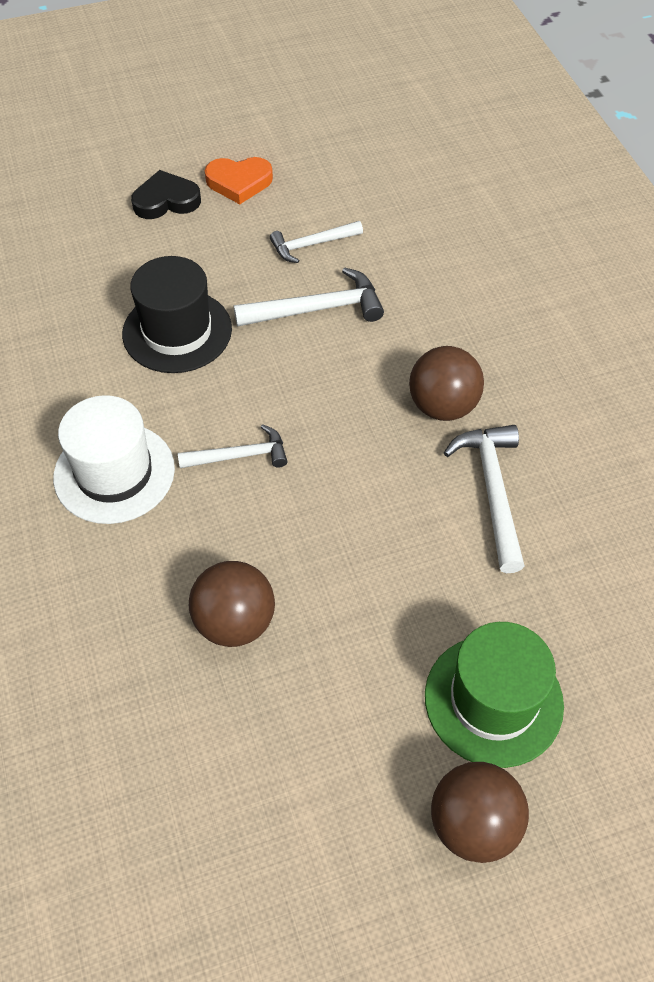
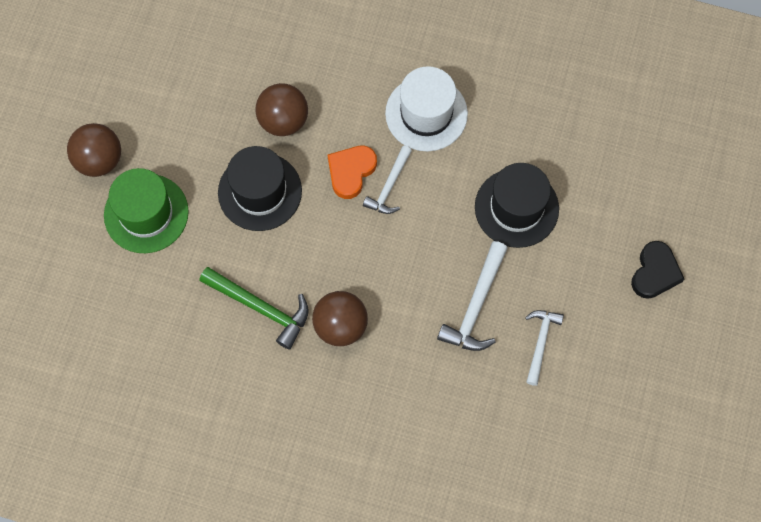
camera: 125 degrees right, 15 degrees up
orange heart [205,157,273,204] -> orange heart moved to [328,145,377,199]
white hammer [444,425,525,573] -> green hammer [199,267,309,350]
none -> black hat [218,146,302,231]

